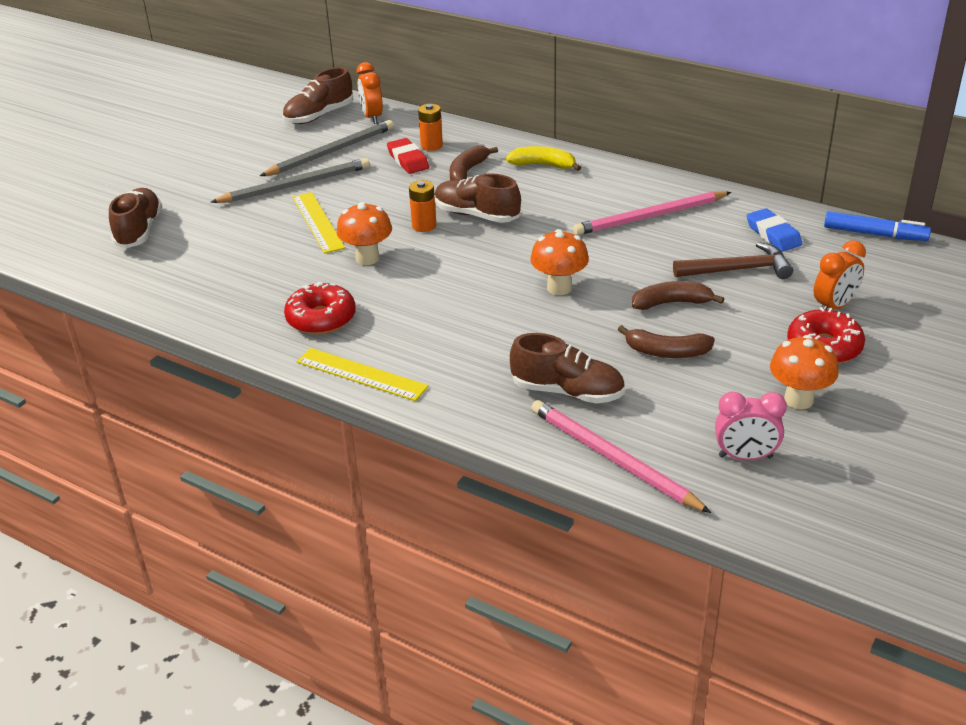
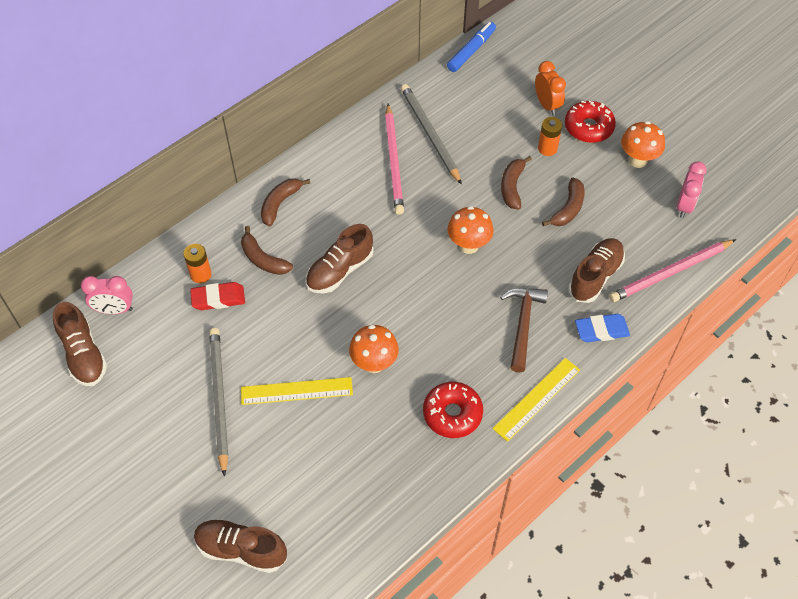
camera: 75 degrees left, 20 degrees up
grey pencil [260,120,394,176] -> grey pencil moved to [401,84,462,185]
orange clock [357,62,383,124] -> pink clock [81,276,133,314]
orange battery [409,180,436,232] -> orange battery moved to [538,117,562,156]
yellow banana [506,146,581,171] -> brown banana [261,178,310,227]
brown hammer [673,242,793,279] -> brown hammer moved to [500,288,548,373]
blue eraser [747,208,802,252] -> blue eraser moved to [575,314,630,343]

